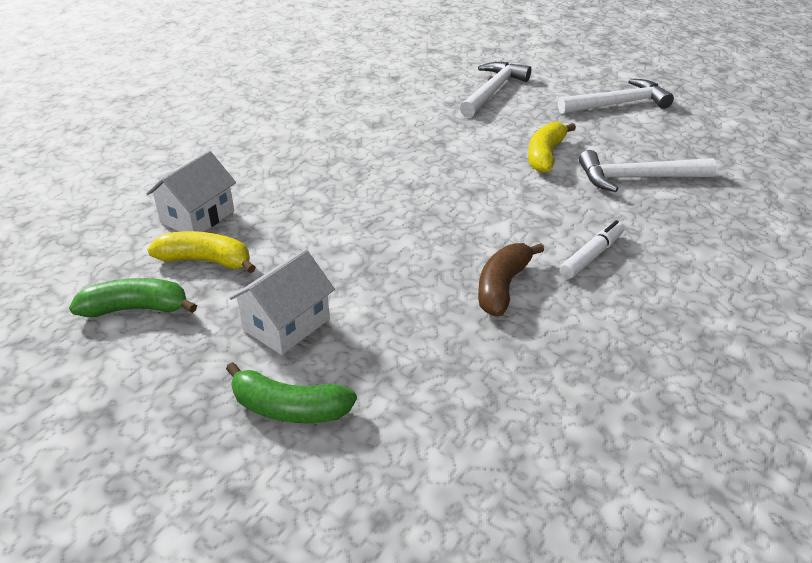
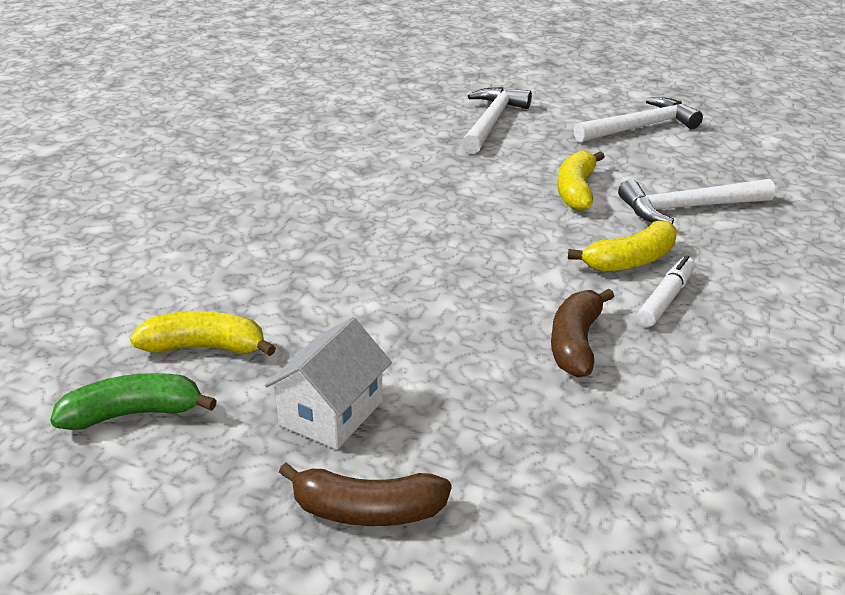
camera: 10 degrees left, 5 degrees down
white house [146,151,236,232] -> none
green banana [226,362,357,423] -> brown banana [279,462,451,526]
none -> yellow banana [568,221,677,272]

